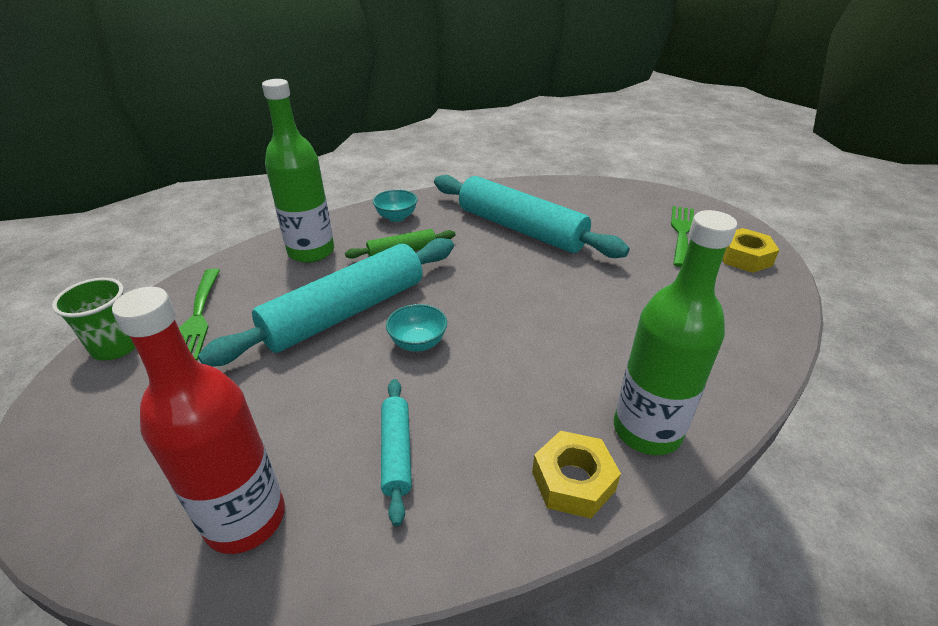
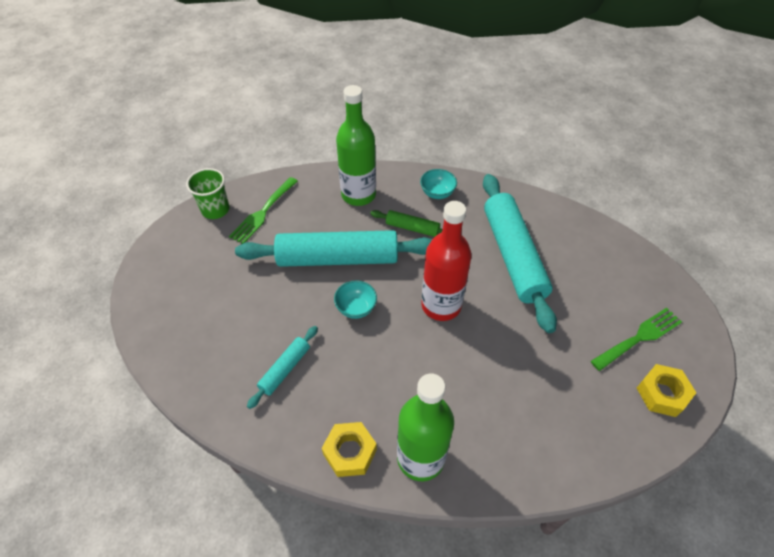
camera: 40 degrees right, 15 degrees up
red bottle [112,287,285,554] -> red bottle moved to [422,201,472,321]

